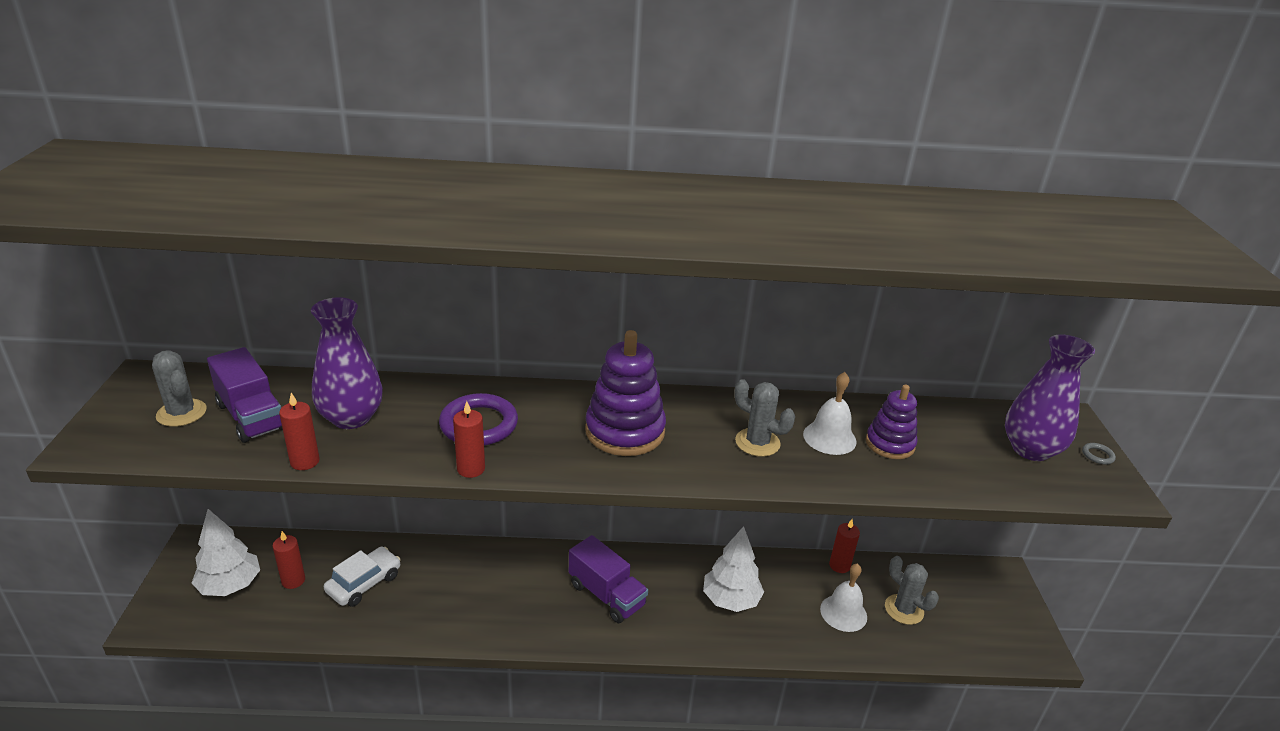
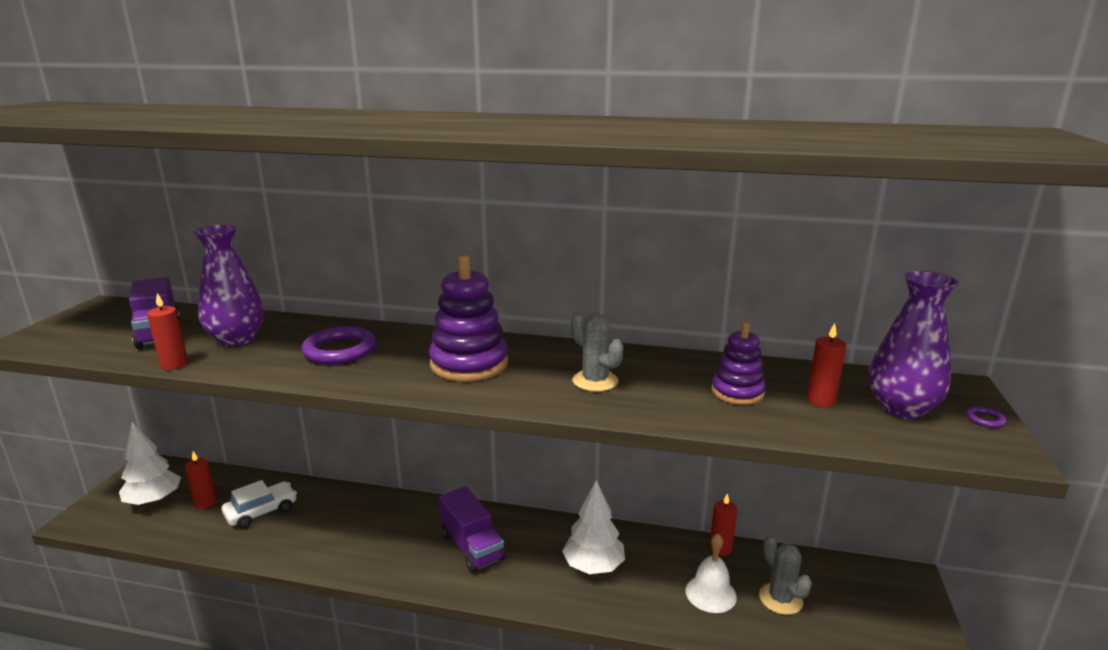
camera: 15 degrees right, 10 degrees down
grey cactus [152,350,207,427] -> none
red candle [453,401,485,478] -> red candle moved to [807,323,846,407]
white bell [803,372,857,455] -> none
grey ring [1082,443,1116,464] -> purple ring [966,406,1007,428]

